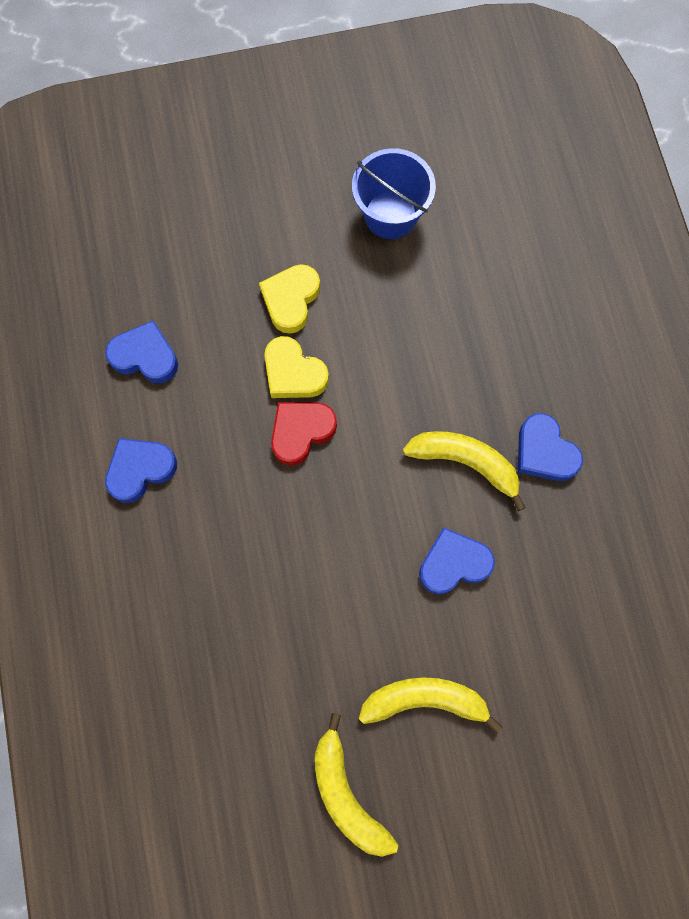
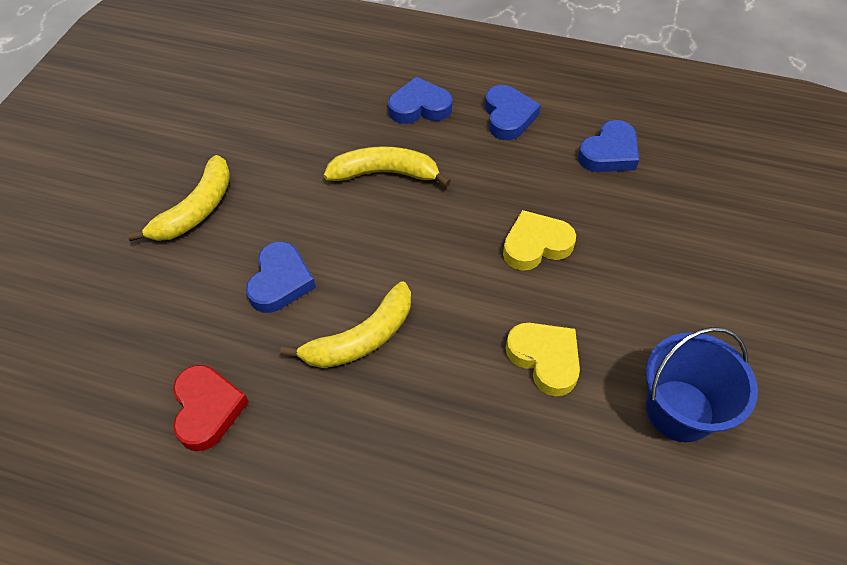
camera: 120 degrees right, 20 degrees down
yellow heart [259,264,320,334] -> yellow heart moved to [506,323,580,396]
red heart [271,402,337,466] -> red heart moved to [173,365,249,451]
yellow banana [315,713,398,857] -> yellow banana moved to [324,146,451,187]
blue heart [518,413,583,481] -> blue heart moved to [388,77,452,124]

